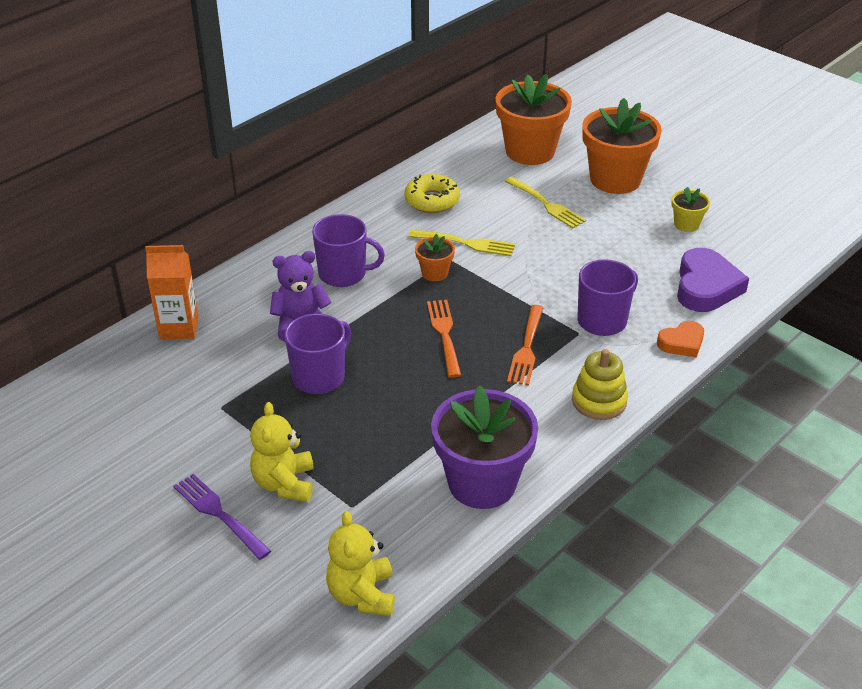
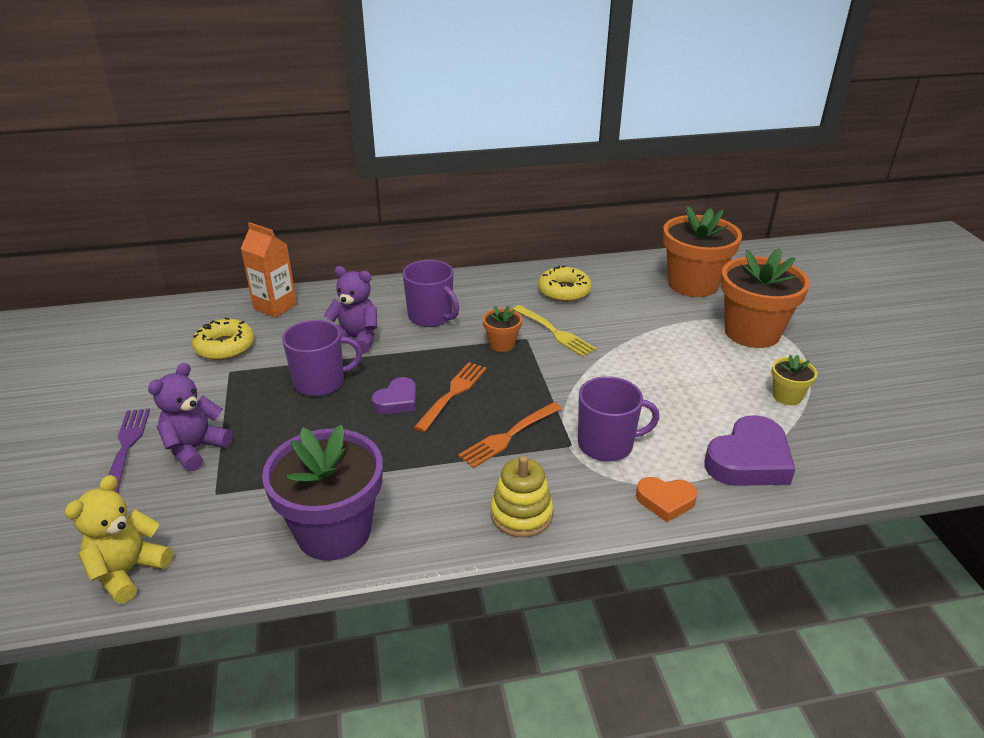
camera: 35 degrees right, 5 degrees down
yellow teddy bear [250,402,314,502] -> purple teddy bear [148,363,233,471]
yellow fork [505,177,586,228] -> none
none -> yellow donut [192,317,254,360]
none -> purple heart [372,377,416,414]

